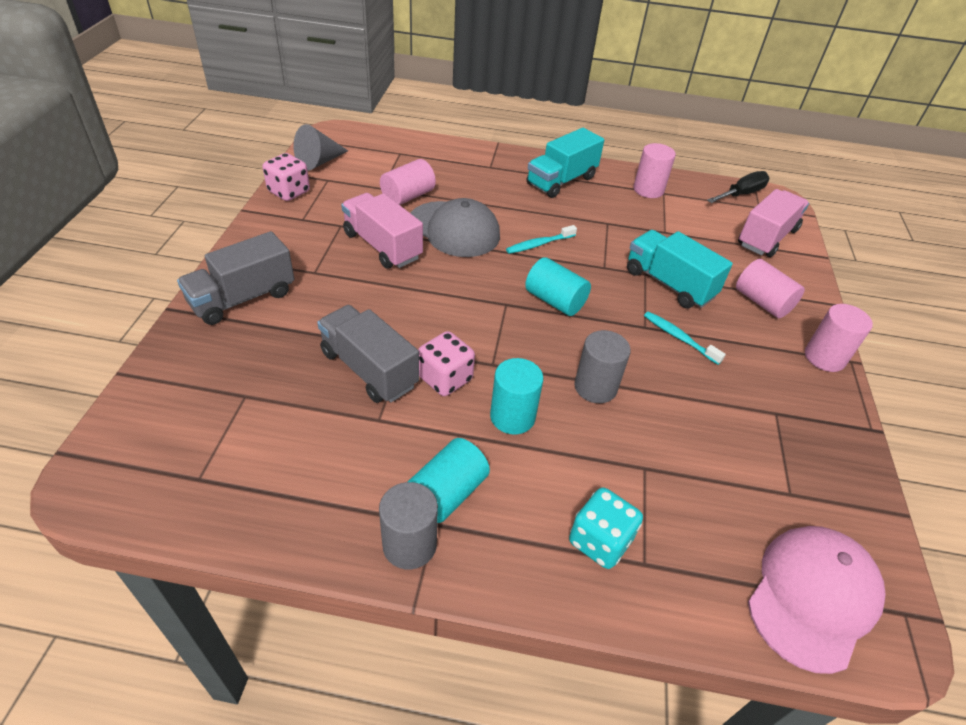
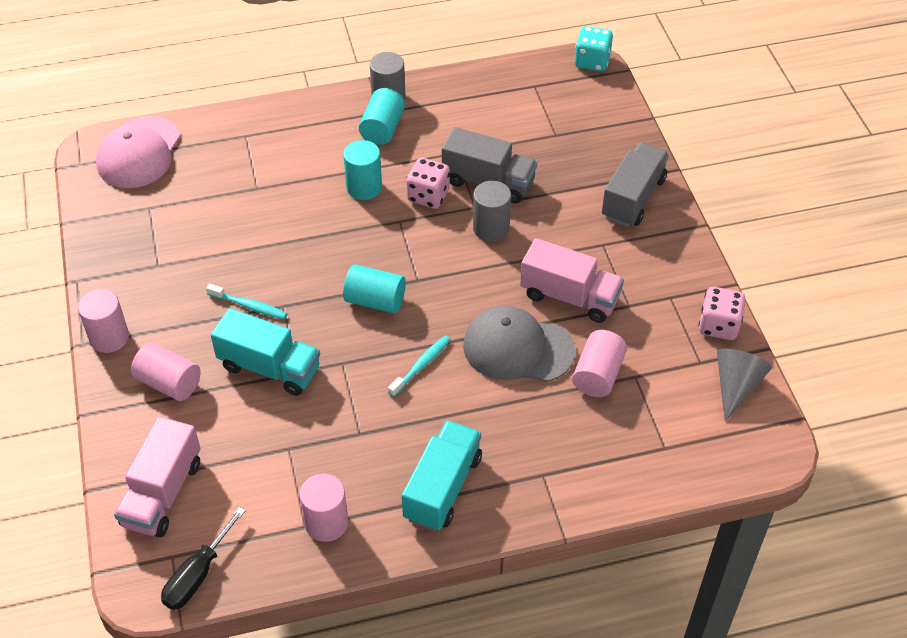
camera: 160 degrees right, 5 degrees up
turquoise dice [569,487,643,569] -> turquoise dice moved to [575,26,613,72]
grey cylinder [575,330,631,403] -> grey cylinder moved to [473,181,511,242]

